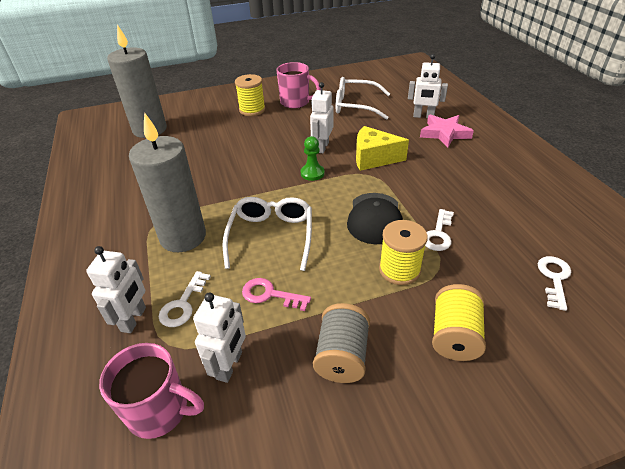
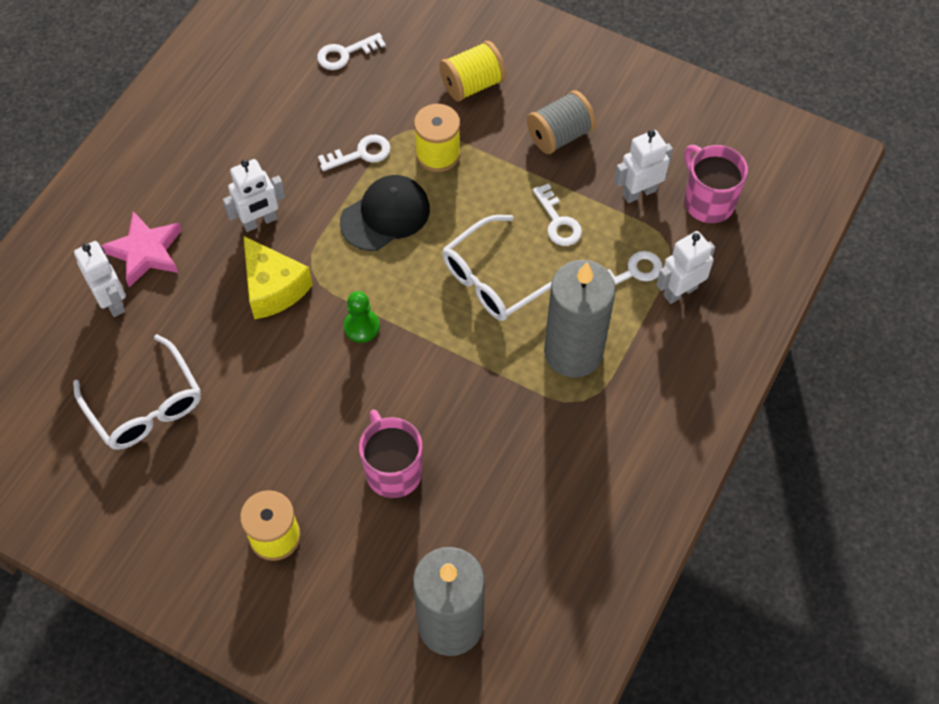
camera: 135 degrees left, 20 degrees up
pink key [242,278,311,311] -> white key [533,183,582,246]
pink mug [277,62,321,109] -> pink mug moved to [359,409,423,498]
white robot [310,82,334,153] -> white robot moved to [223,159,285,232]

